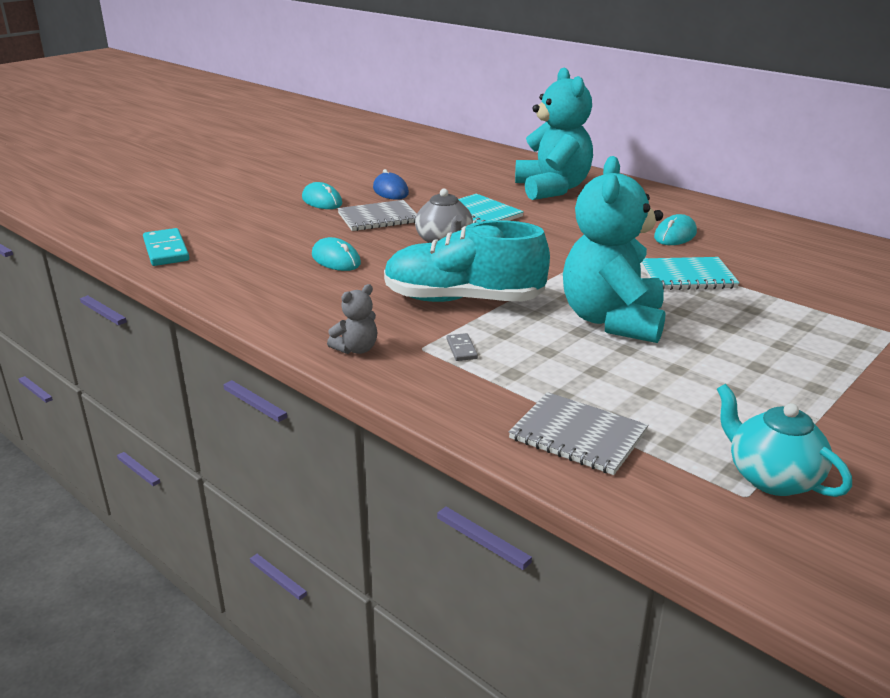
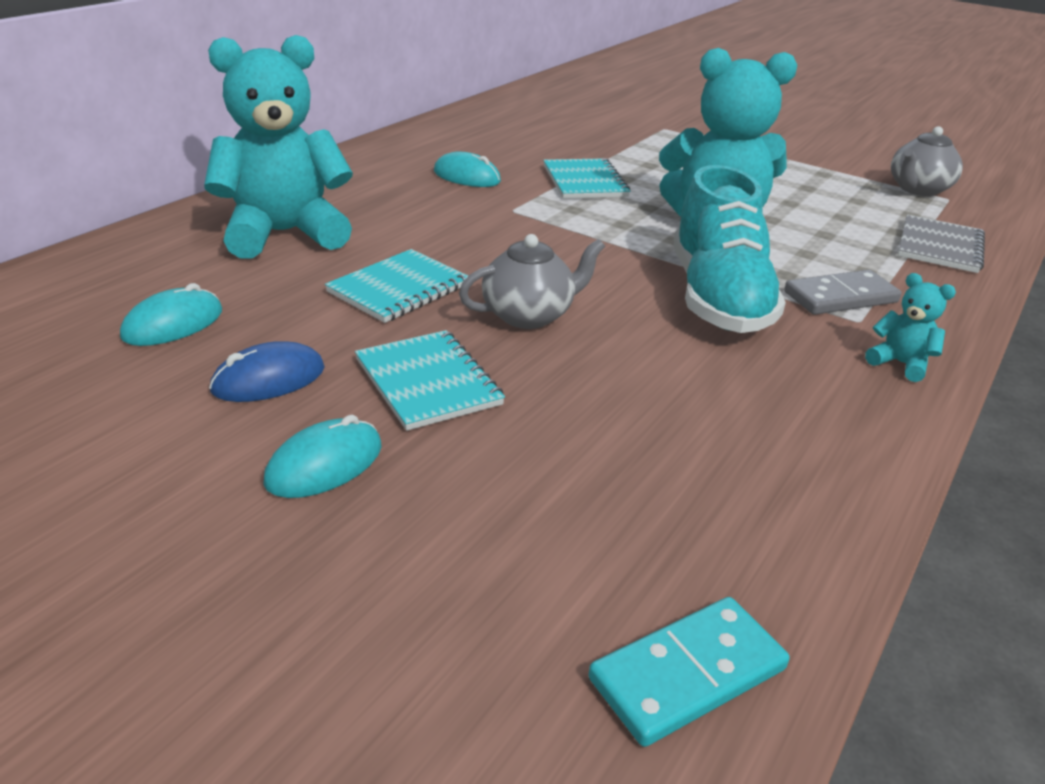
camera: 100 degrees left, 5 degrees up
turquoise mouse [312,237,361,271] -> turquoise mouse moved to [120,283,222,346]
grey teddy bear [327,284,377,354] -> turquoise teddy bear [865,273,956,382]
grey notebook [337,200,417,231] -> turquoise notebook [355,330,505,431]
grey domino [447,333,478,361] -> grey domino [784,270,902,315], size x2.00
turquoise teapot [717,384,852,497] -> grey teapot [891,126,963,196]

